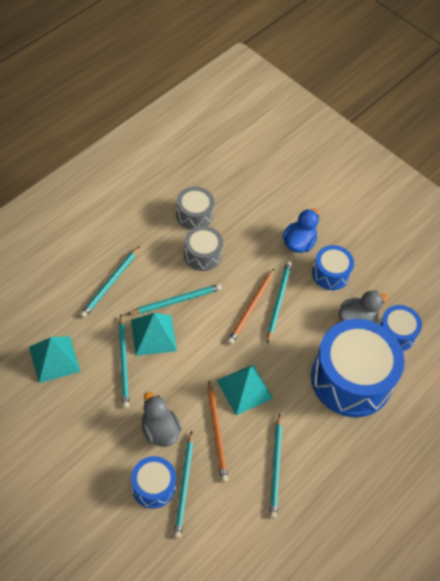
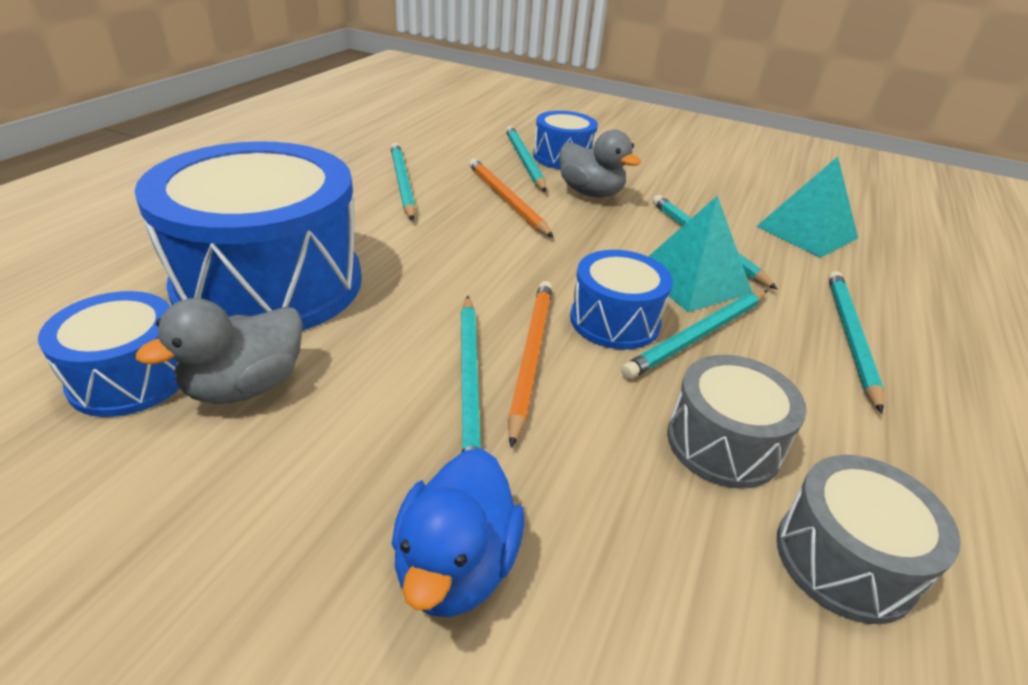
camera: 165 degrees right, 20 degrees down
turquoise pyramid [217,365,273,415] -> none
blue drum [312,245,354,290] -> blue drum moved to [570,250,673,350]

